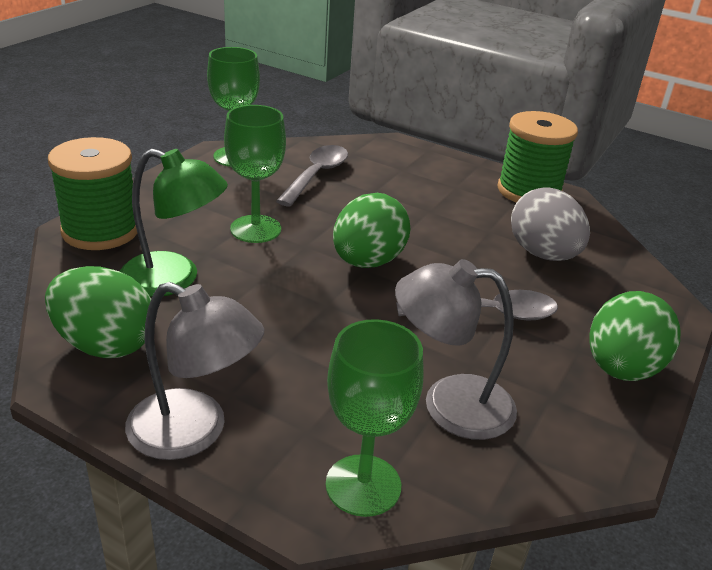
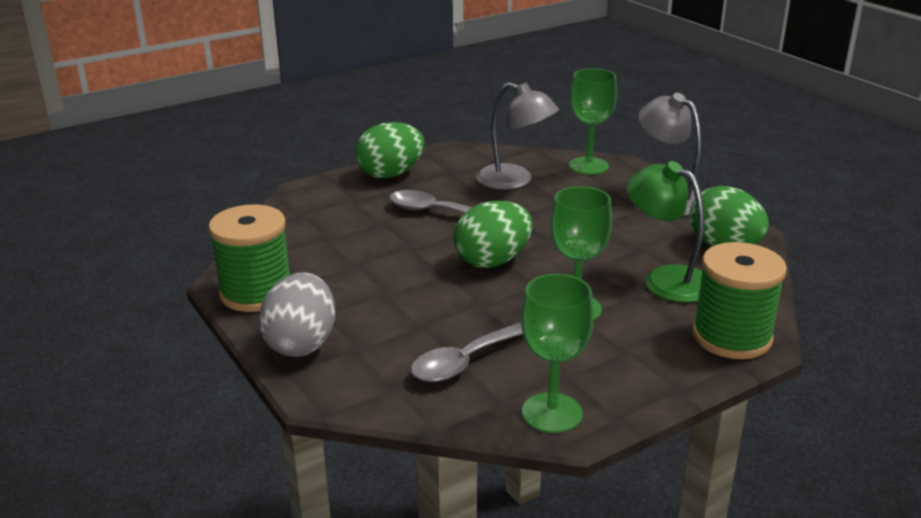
camera: 150 degrees left, 5 degrees down
grey egg [511,187,590,261] -> grey egg moved to [259,272,335,357]

